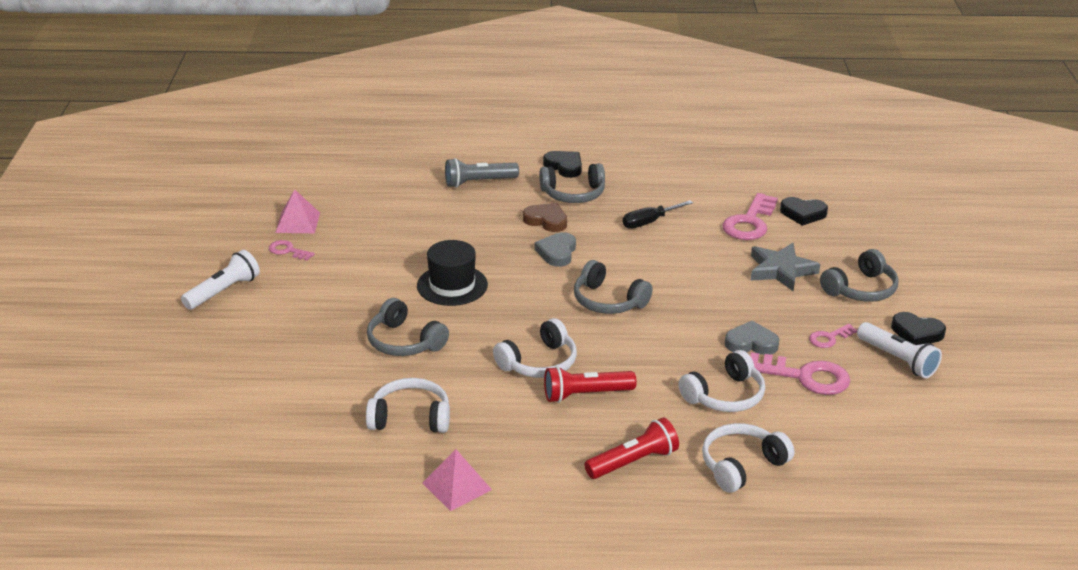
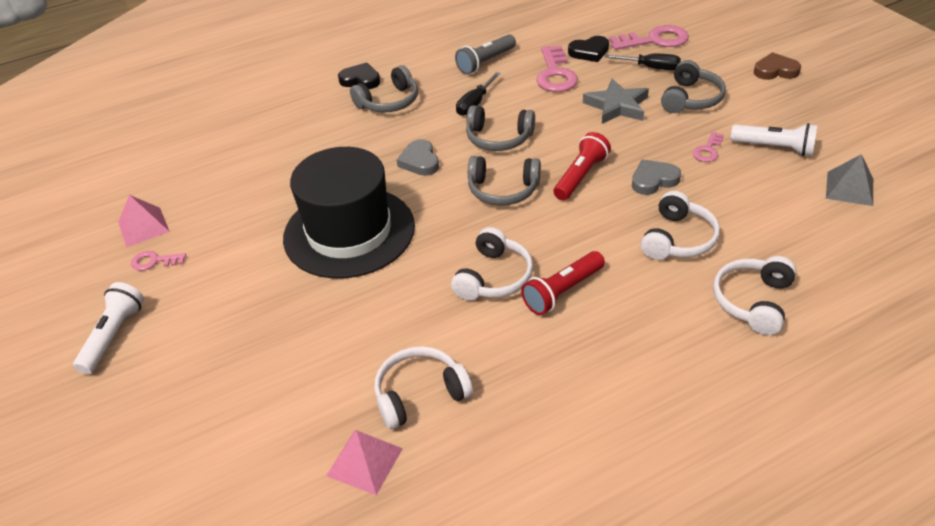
camera: 25 degrees left, 10 degrees up
grey headphones [367,298,449,356] -> grey headphones moved to [466,105,535,151]
black hat [417,240,488,306] -> black hat [283,147,415,278], size x1.77
pink pyramid [422,449,492,511] -> pink pyramid moved to [326,430,403,495]
grey flashlight [445,158,519,188] -> grey flashlight moved to [455,34,516,74]
brown heart [523,203,567,232] -> brown heart moved to [754,52,801,80]
red flashlight [584,418,679,479] -> red flashlight moved to [554,132,611,200]
pink key [750,352,850,395] -> pink key moved to [609,25,689,50]
black heart [891,312,946,345] -> none
none -> black screwdriver [605,54,681,70]
none -> grey pyramid [826,154,873,206]

